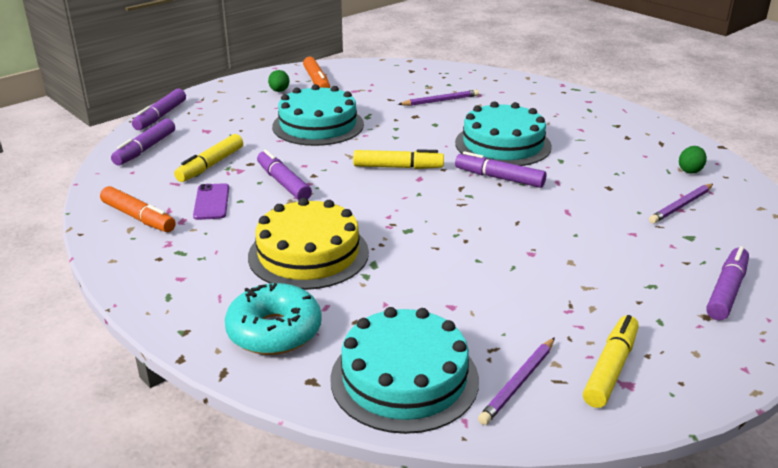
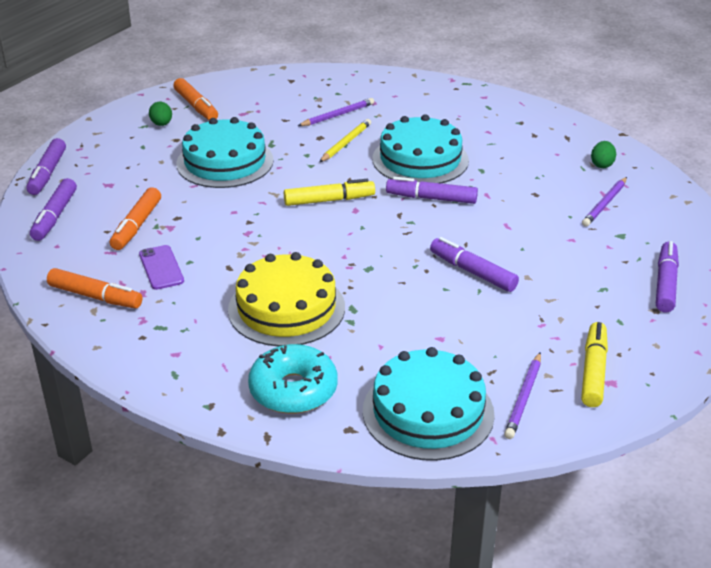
camera: 15 degrees left, 5 degrees up
yellow marker [174,134,243,182] -> orange marker [110,187,161,250]
purple marker [257,149,312,200] -> purple marker moved to [430,237,519,292]
none -> yellow pencil [319,119,371,162]

